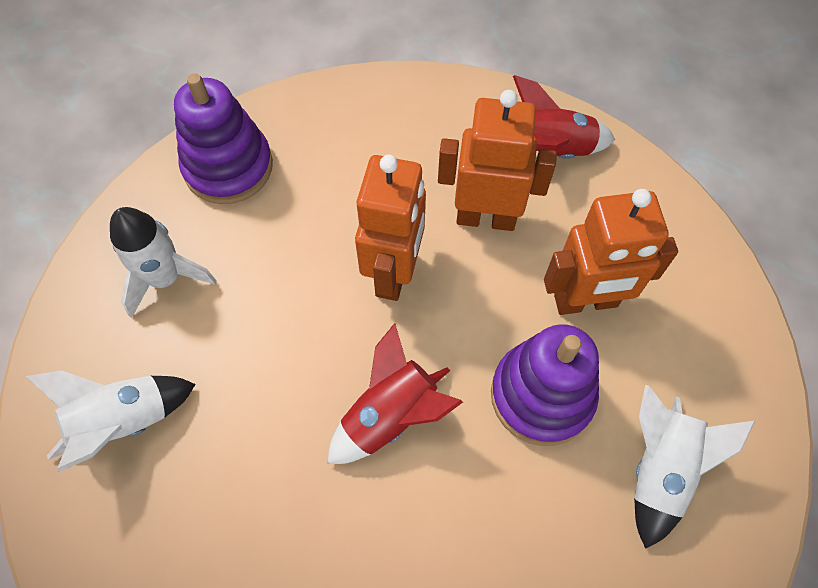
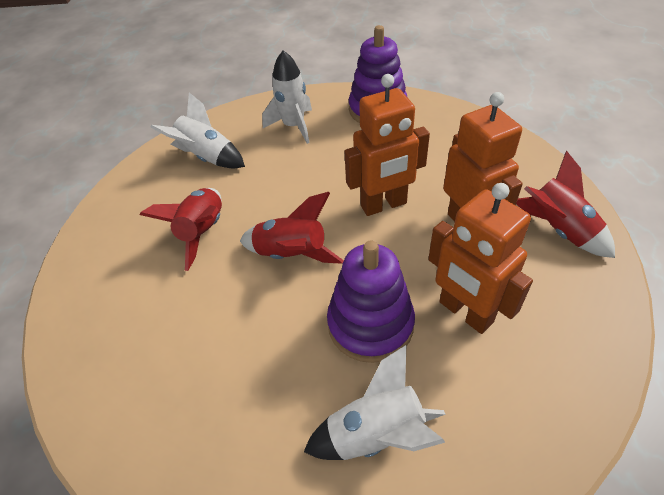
camera: 60 degrees right, 15 degrees down
none -> red rocket [140,188,222,271]

